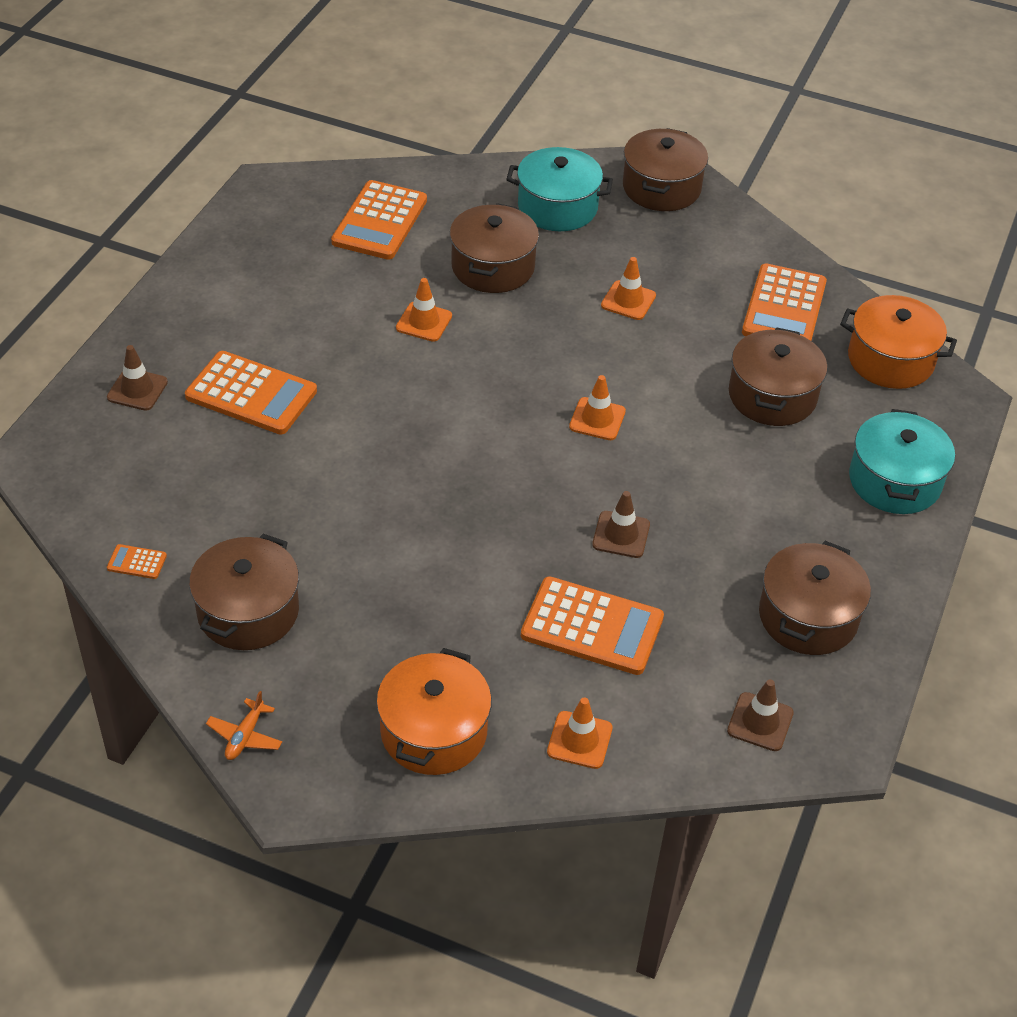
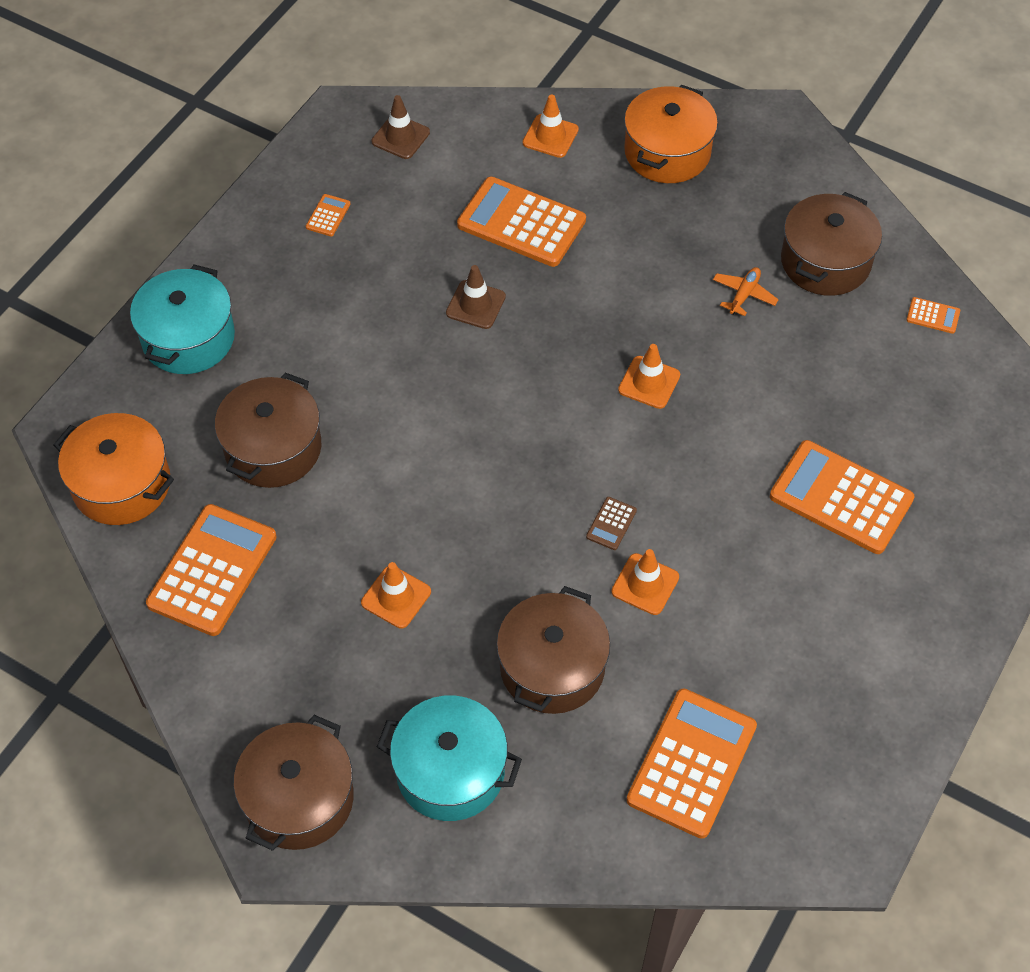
camera: 170 degrees left, 10 degrees up
brown traffic cone [107,345,168,411] -> none
orange plane [206,691,282,760] -> orange plane moved to [713,267,779,316]
orange traffic cone [569,375,626,440] -> orange traffic cone moved to [618,344,680,409]
brown pot [759,541,871,655] -> orange calculator [306,194,351,236]
none -> brown calculator [586,497,637,550]

